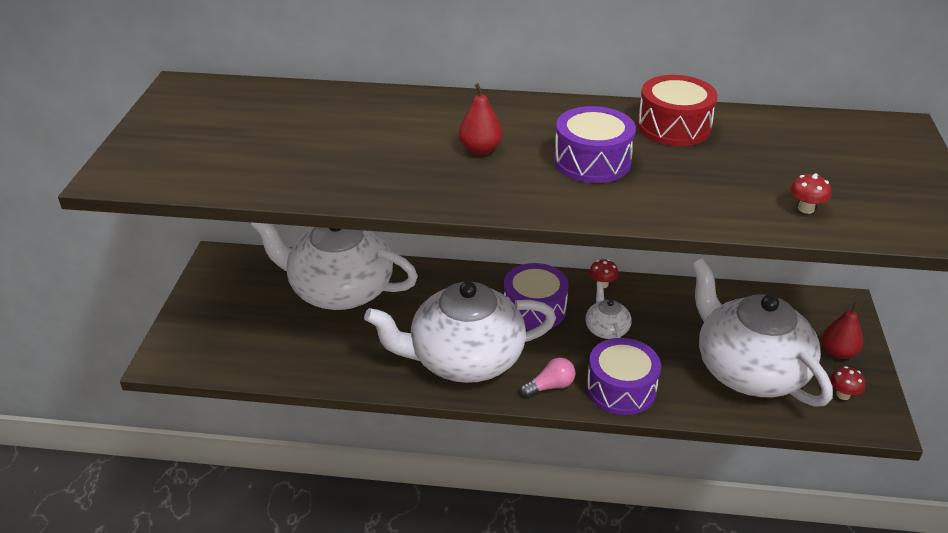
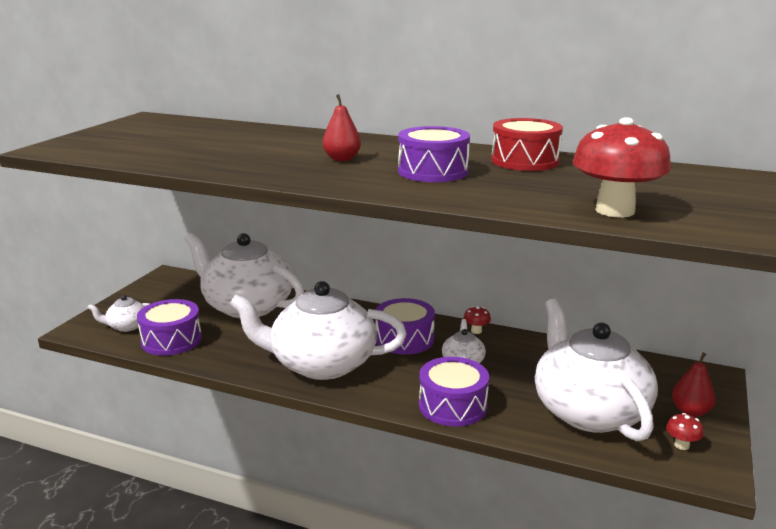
camera: 15 degrees right, 15 degrees down
pink light bulb [520,358,575,397] -> none
red mushroom [790,173,831,214] -> red mushroom [573,117,671,217], size x2.37
none -> white teapot [88,295,149,332]
none -> purple drum [137,299,202,356]

